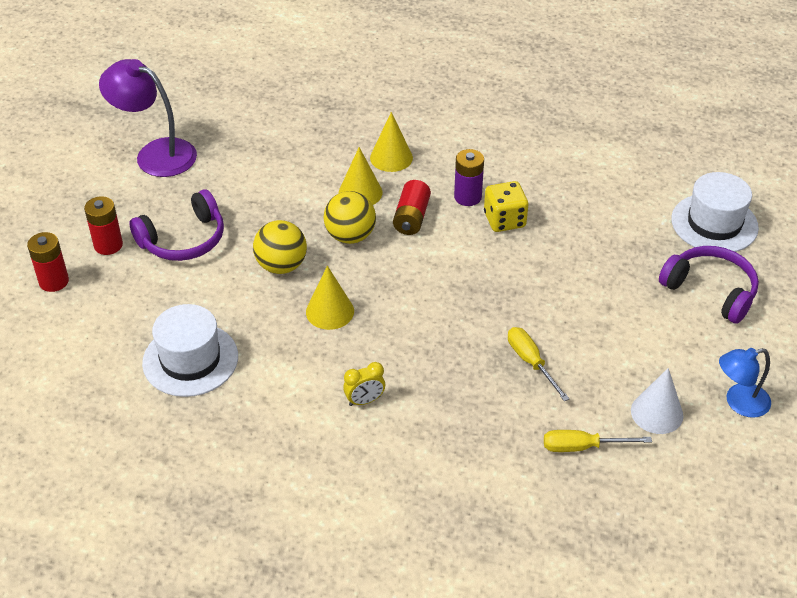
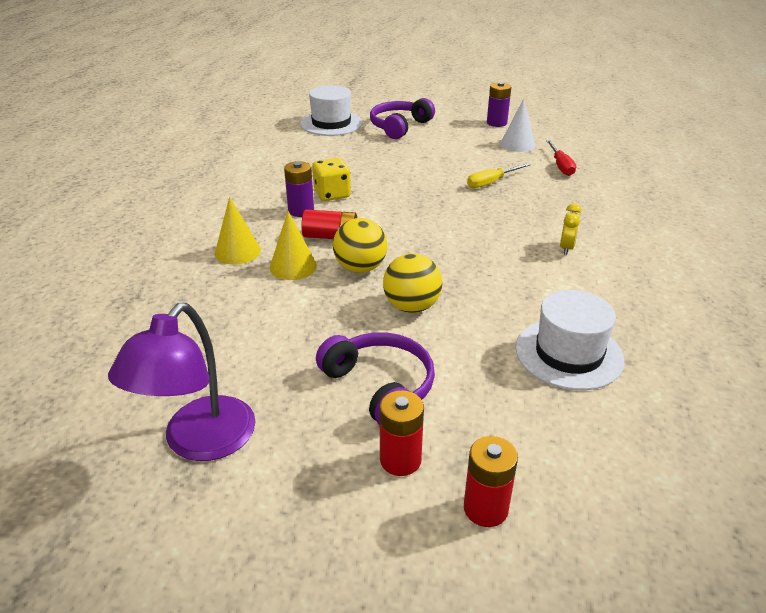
camera: 95 degrees left, 10 degrees down
yellow cone [306,266,354,330] -> none
yellow clock [343,362,385,406] -> yellow clock turned 45 degrees clockwise [560,204,582,255]
yellow screwdriver [544,430,652,452] -> red screwdriver [546,140,576,176]
blue lamp [719,348,771,418] -> purple battery [487,82,511,127]

